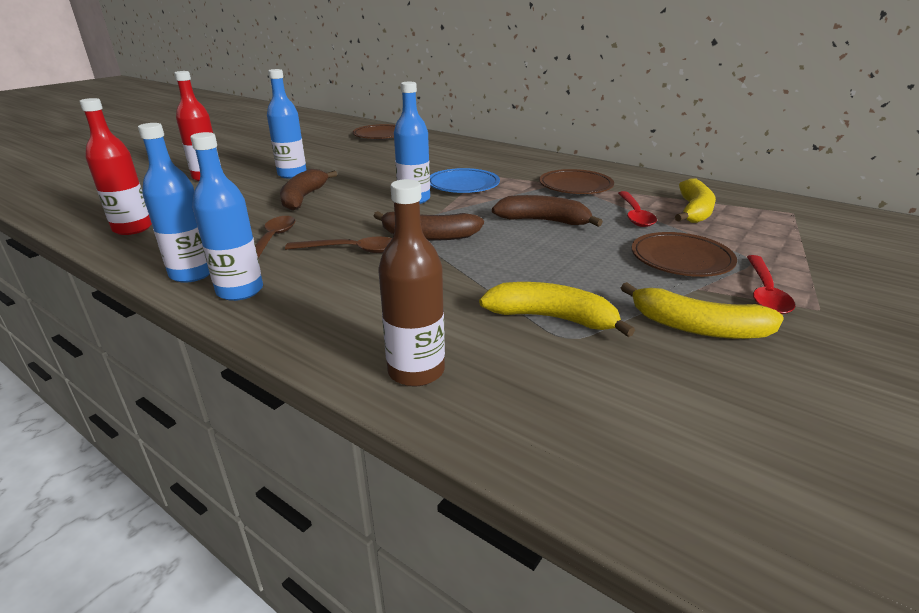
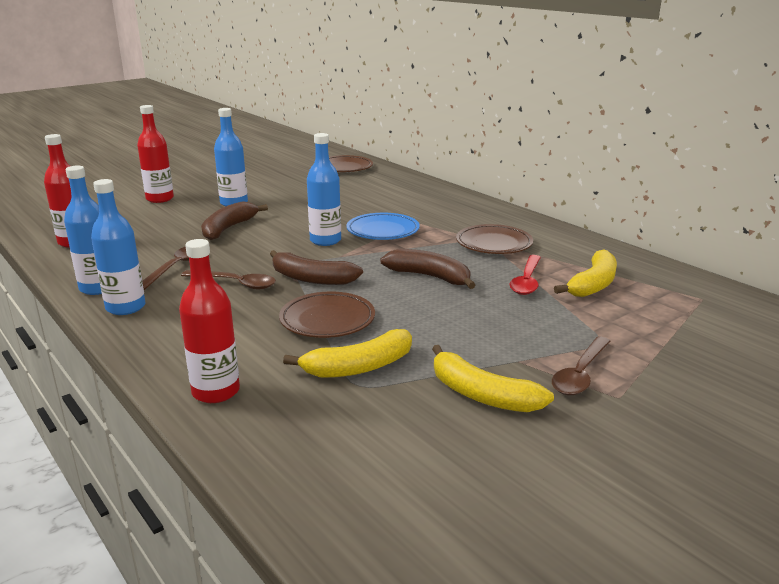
camera: 15 degrees right, 5 degrees down
brown bottle [378,179,445,387] -> red bottle [179,239,240,403]
yellow banana [479,282,635,337] -> yellow banana turned 120 degrees clockwise [283,329,412,378]
brown plate [632,232,737,277] -> brown plate moved to [279,292,375,338]
red spoon [747,255,795,314] -> brown spoon [552,337,611,395]

